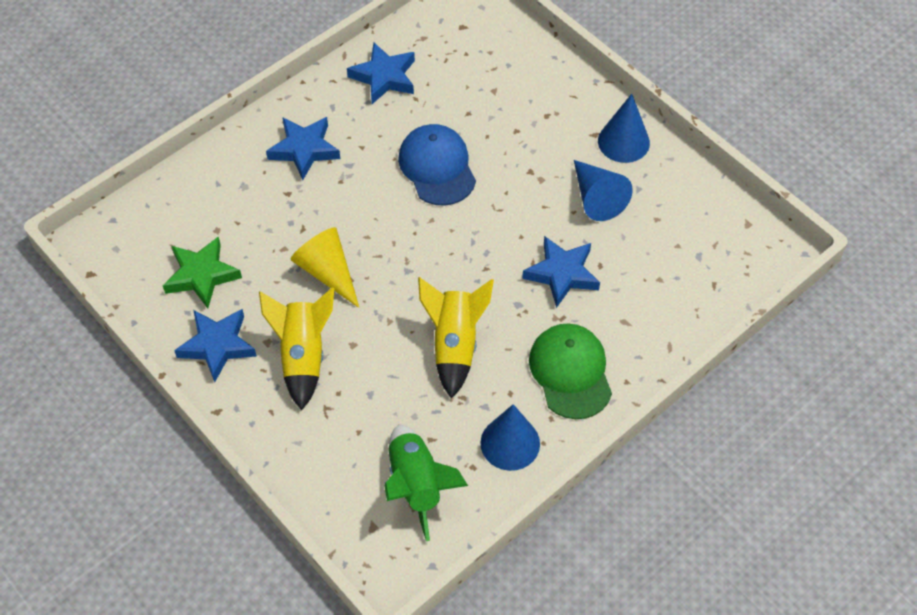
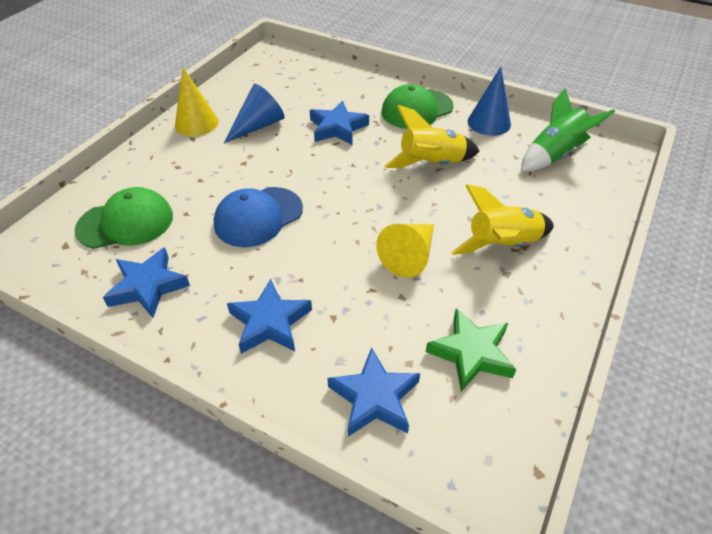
camera: 110 degrees left, 10 degrees down
blue star [174,309,257,382] -> blue star moved to [327,347,420,437]
blue cone [598,94,650,163] -> yellow cone [175,67,219,136]
none -> green cap [75,187,173,249]

